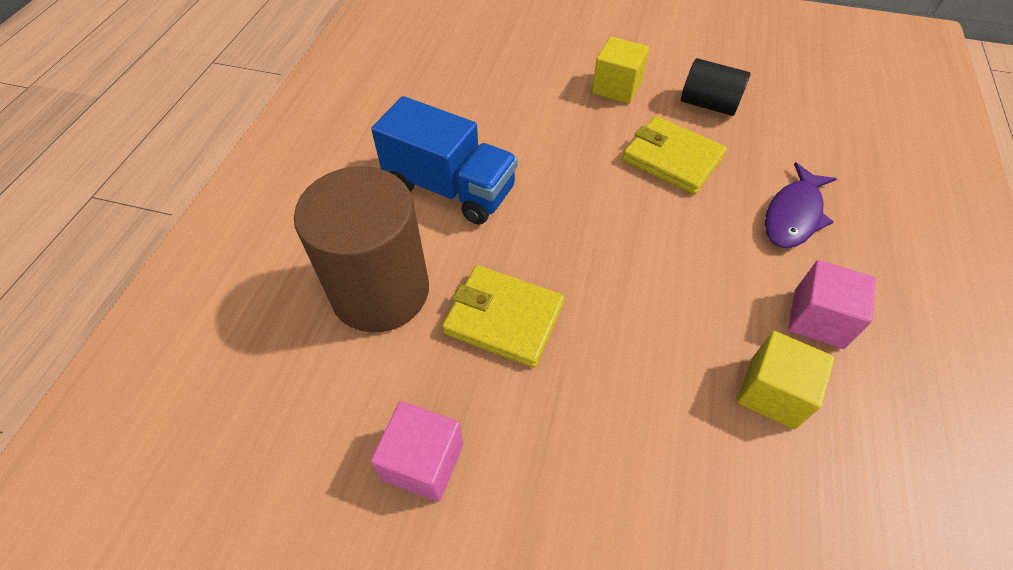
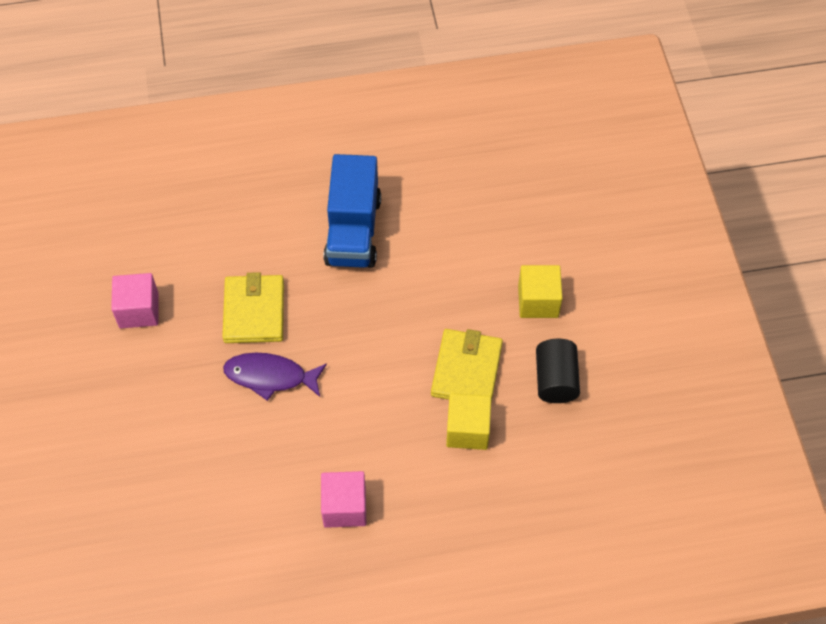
camera: 65 degrees right, 5 degrees up
brown cylinder [294,166,429,332] -> none
yellow cube [737,331,835,429] -> yellow cube moved to [446,393,491,450]
purple fish [765,162,837,248] -> purple fish moved to [223,353,327,401]

